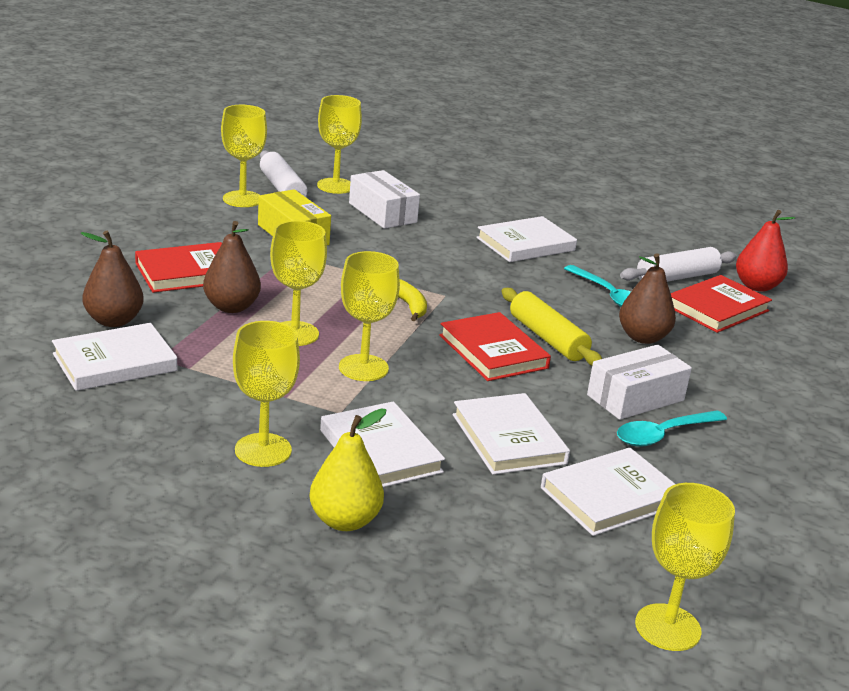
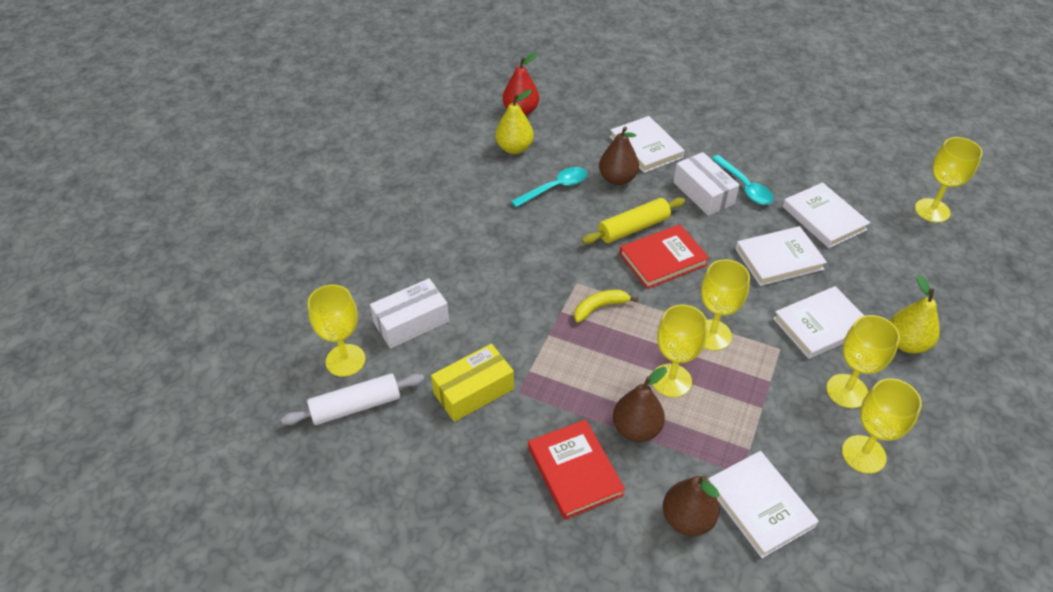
camera: 85 degrees left, 20 degrees up
yellow goblet [221,105,267,207] -> yellow goblet moved to [842,378,922,474]
white book [476,216,577,262] -> white book moved to [610,116,685,173]
white rolling pin [620,247,737,282] -> yellow pear [495,89,534,154]
red book [671,275,772,333] -> none

